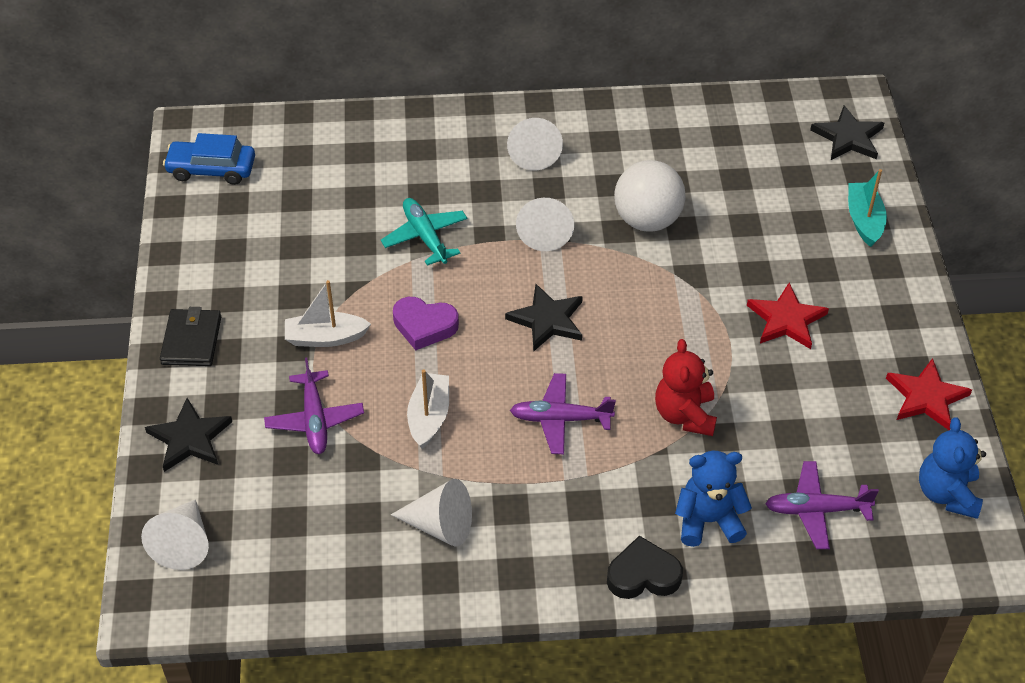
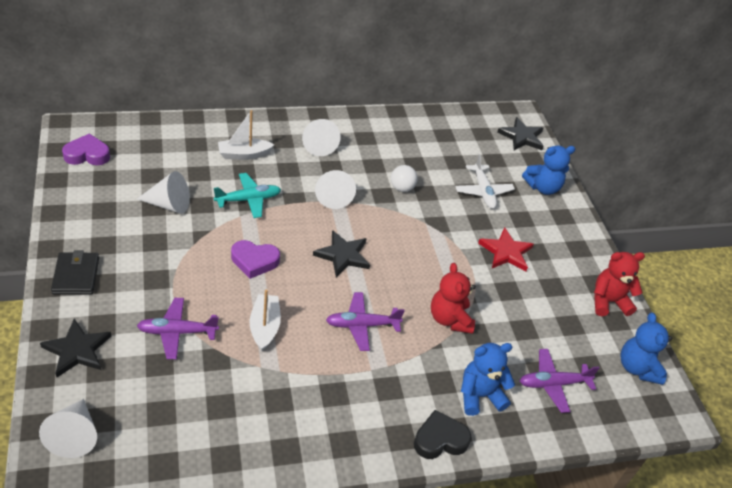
camera: 15 degrees left, 5 degrees down
blue car [163,133,255,185] -> purple heart [62,134,110,165]
purple plane [264,357,364,454] -> purple plane turned 105 degrees clockwise [137,298,219,359]
white boat [285,280,371,347] -> white boat moved to [218,110,274,160]
turquoise plane [381,198,467,266] -> turquoise plane turned 105 degrees clockwise [214,173,281,218]
white cone [391,479,472,547] -> white cone moved to [137,171,189,214]
white ball [614,160,686,232] -> white ball [391,165,418,192], size x0.55
turquoise boat [848,169,887,247] -> blue teddy bear [522,145,575,195]
red star [886,358,972,430] -> red teddy bear [594,252,645,316]
none -> white plane [455,154,515,209]

